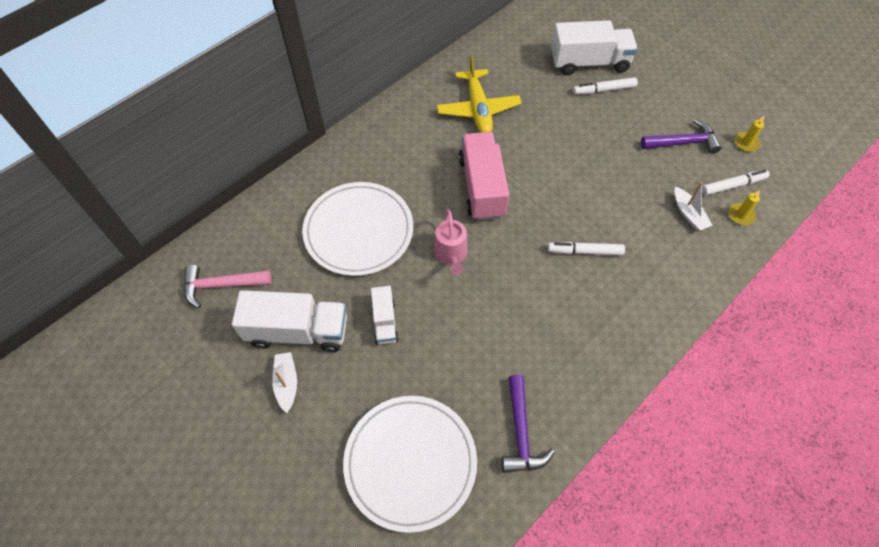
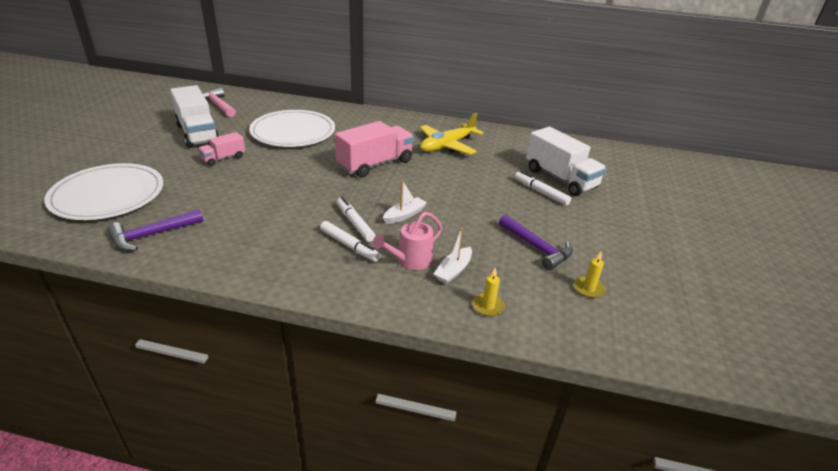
camera: 55 degrees right, 25 degrees down
white boat [272,352,297,413] -> white boat moved to [383,180,427,224]
white truck [371,286,399,345] -> pink truck [198,132,245,166]
pink watering can [434,209,467,275] -> pink watering can moved to [373,212,442,270]
white marker [702,170,770,195] -> white marker moved to [320,221,381,262]

